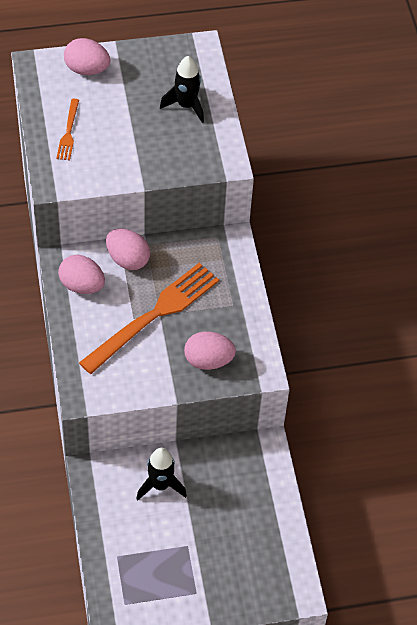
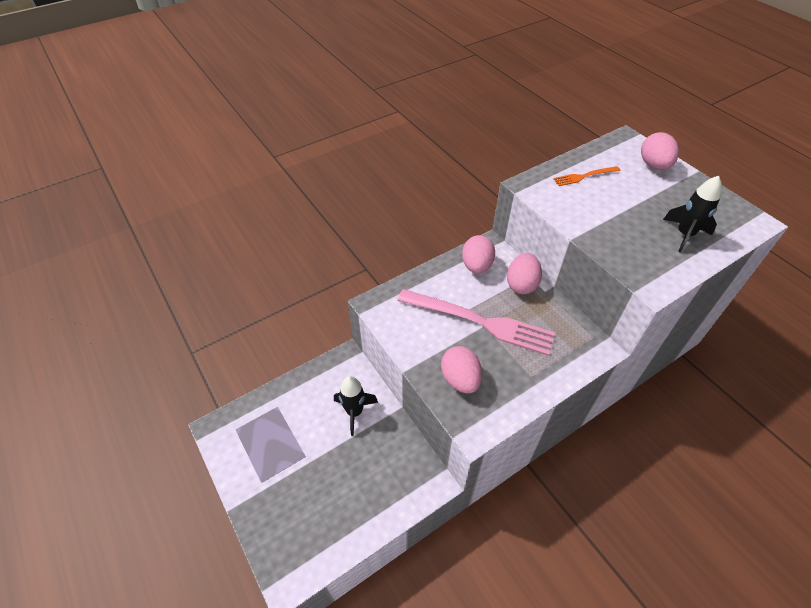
camera: 70 degrees right, 5 degrees down
orange fork [79,263,219,374] -> pink fork [397,289,555,356]

